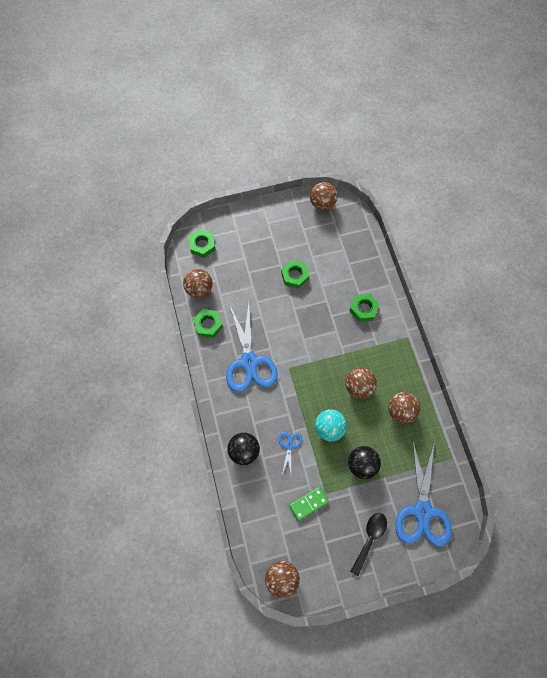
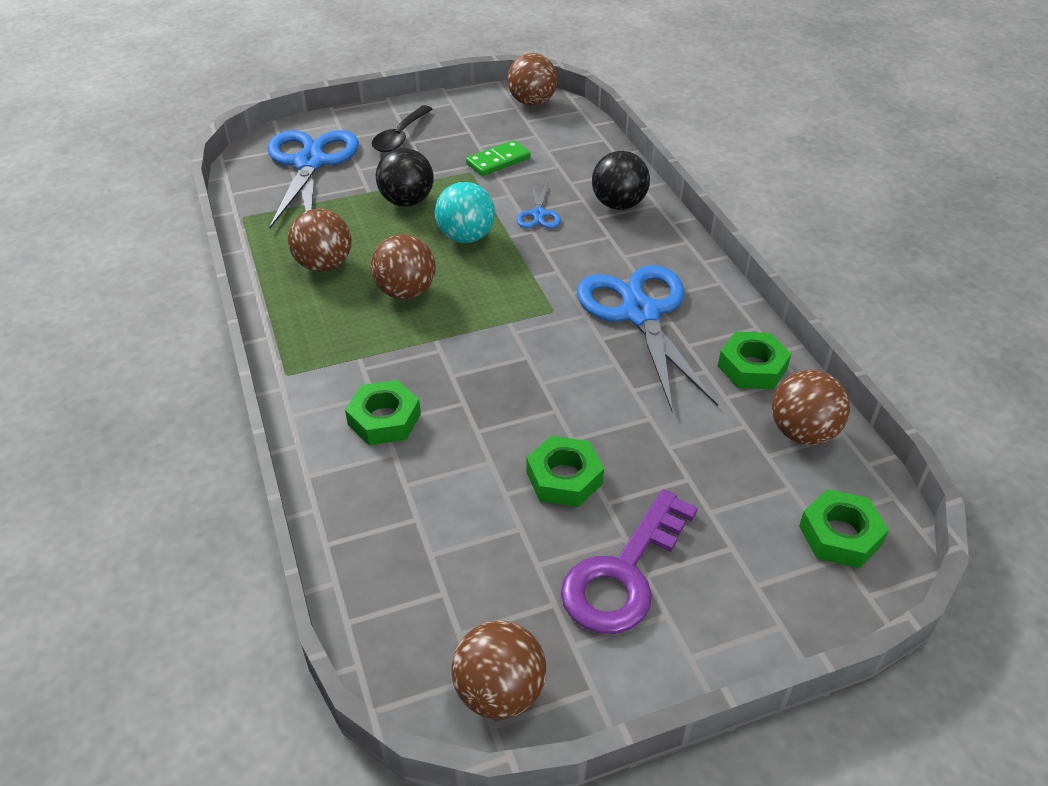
camera: 175 degrees right, 25 degrees down
none -> purple key [561,489,698,634]

